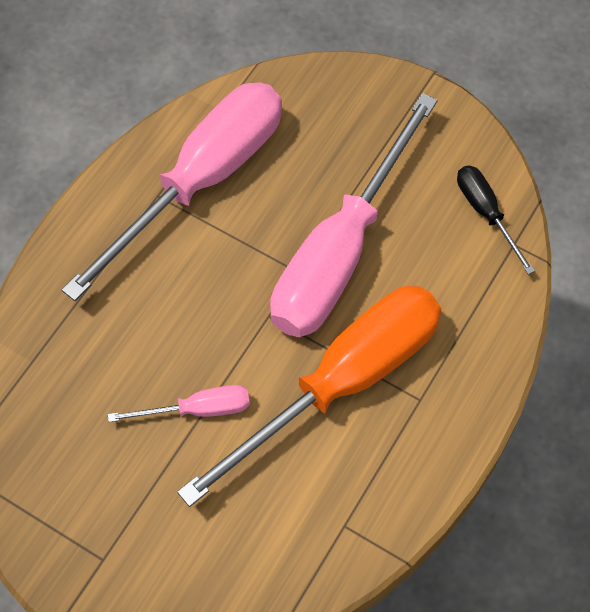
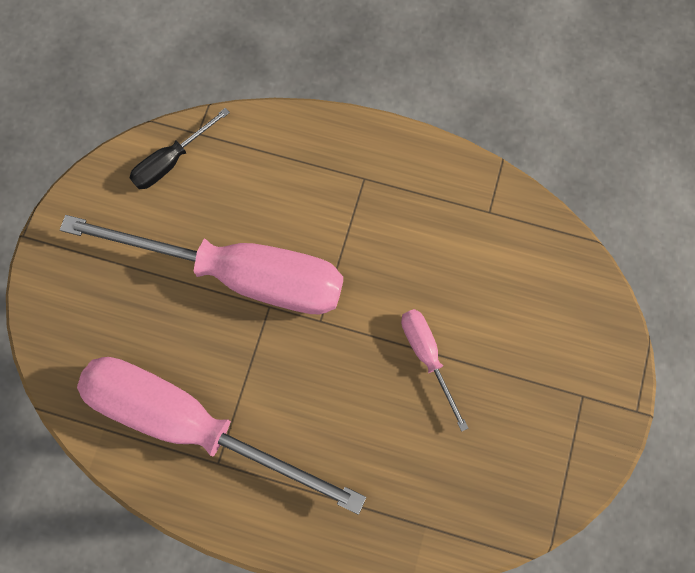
camera: 105 degrees left, 10 degrees up
orange screwdriver [177,286,441,507] -> none

